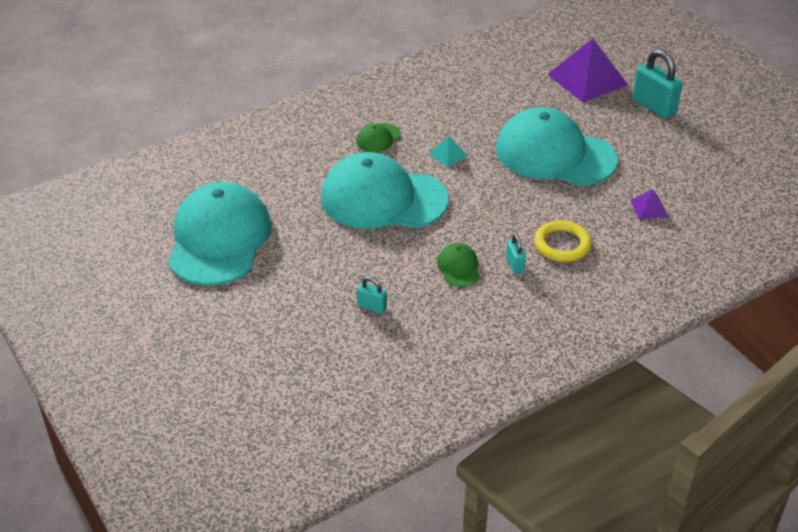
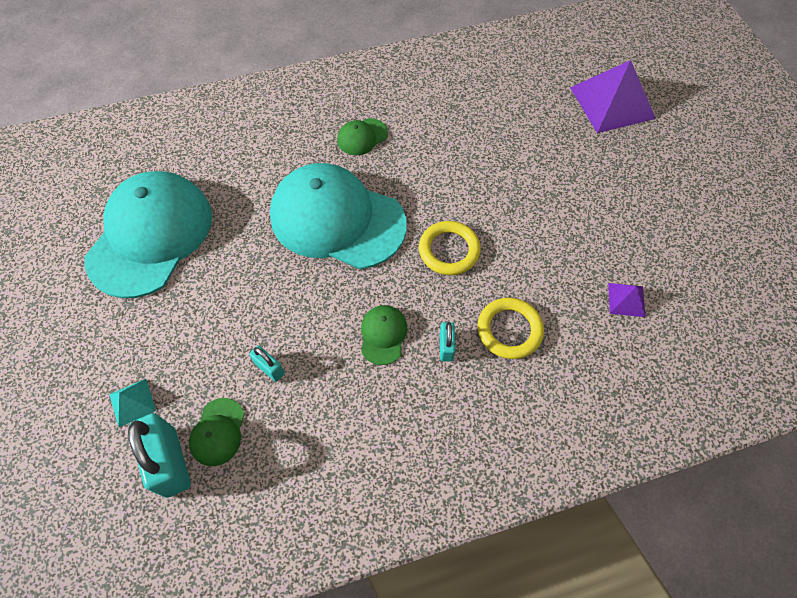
camera: 15 degrees right, 20 degrees up
turquoise pyramid [429,136,468,167] -> turquoise pyramid moved to [109,379,156,428]
turquoise cap [496,107,618,186] -> none
turquoise padlock [632,49,683,119] -> turquoise padlock moved to [128,413,191,498]
none -> green cap [189,398,245,466]
none -> yellow ring [419,221,481,275]

